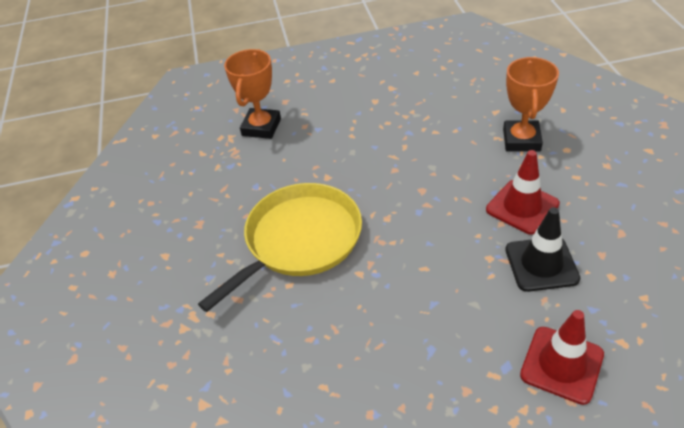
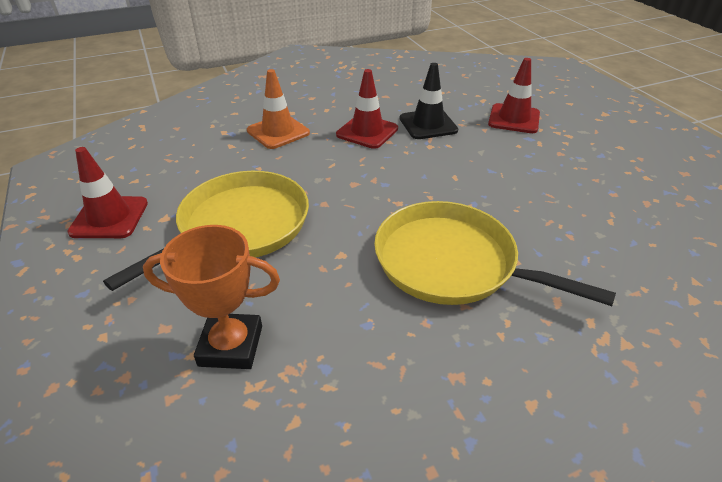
camera: 105 degrees left, 5 degrees down
orange trophy [503,57,559,151] -> orange traffic cone [247,69,310,149]
none -> red traffic cone [67,147,148,238]
none -> yellow pan [103,171,309,291]

